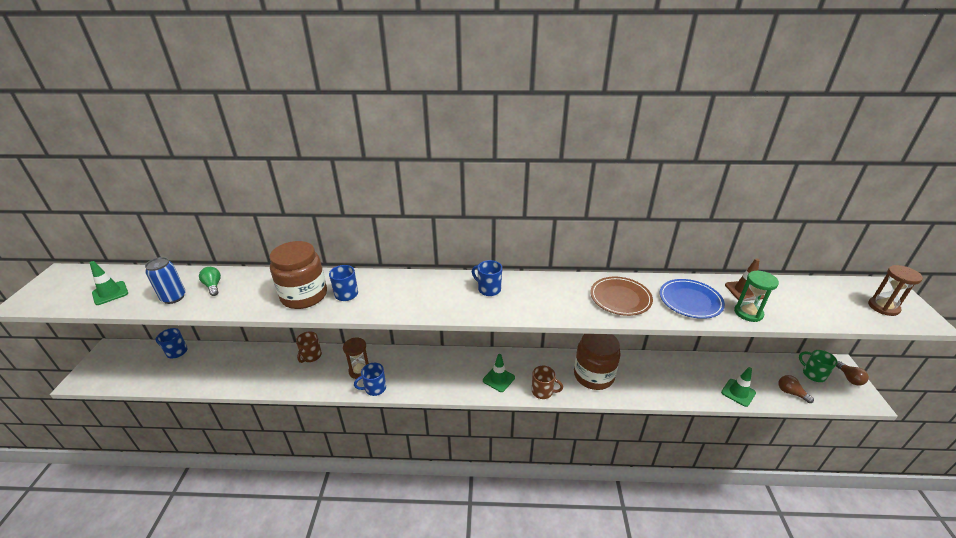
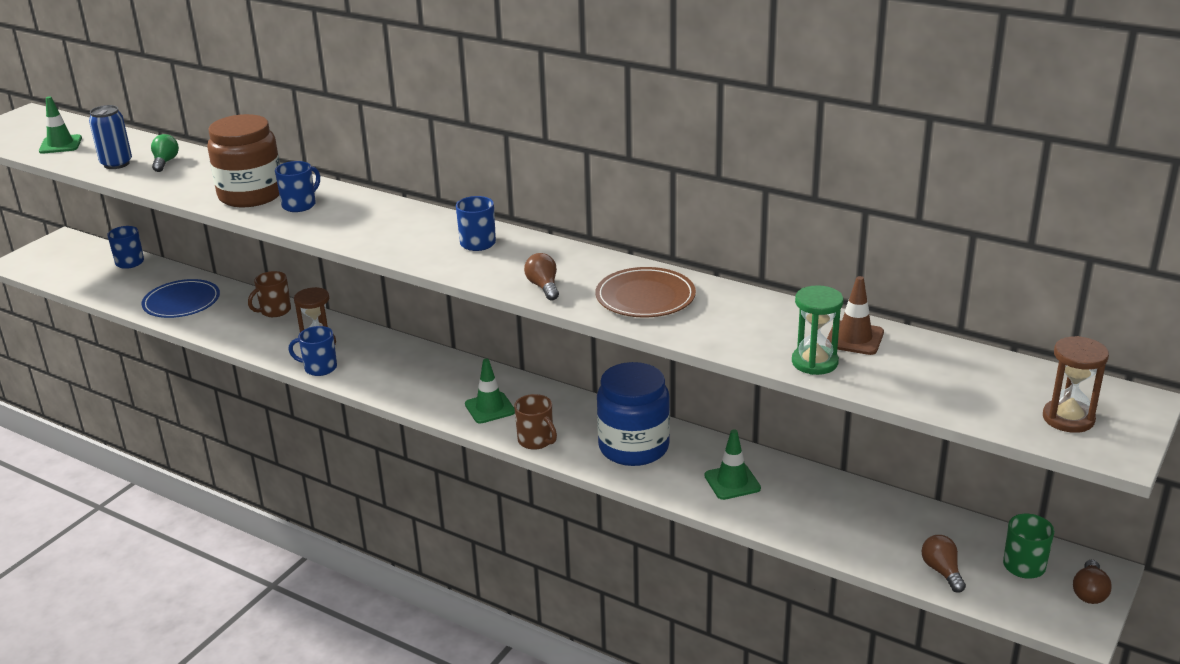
camera: 30 degrees right, 5 degrees down
brown jar [574,334,621,390] -> blue jar [597,362,670,466]
blue plate [660,279,725,319] -> blue plate moved to [141,279,220,318]
green traffic cone [721,367,756,407] -> green traffic cone moved to [704,429,761,500]
none -> brown light bulb [524,253,559,300]

